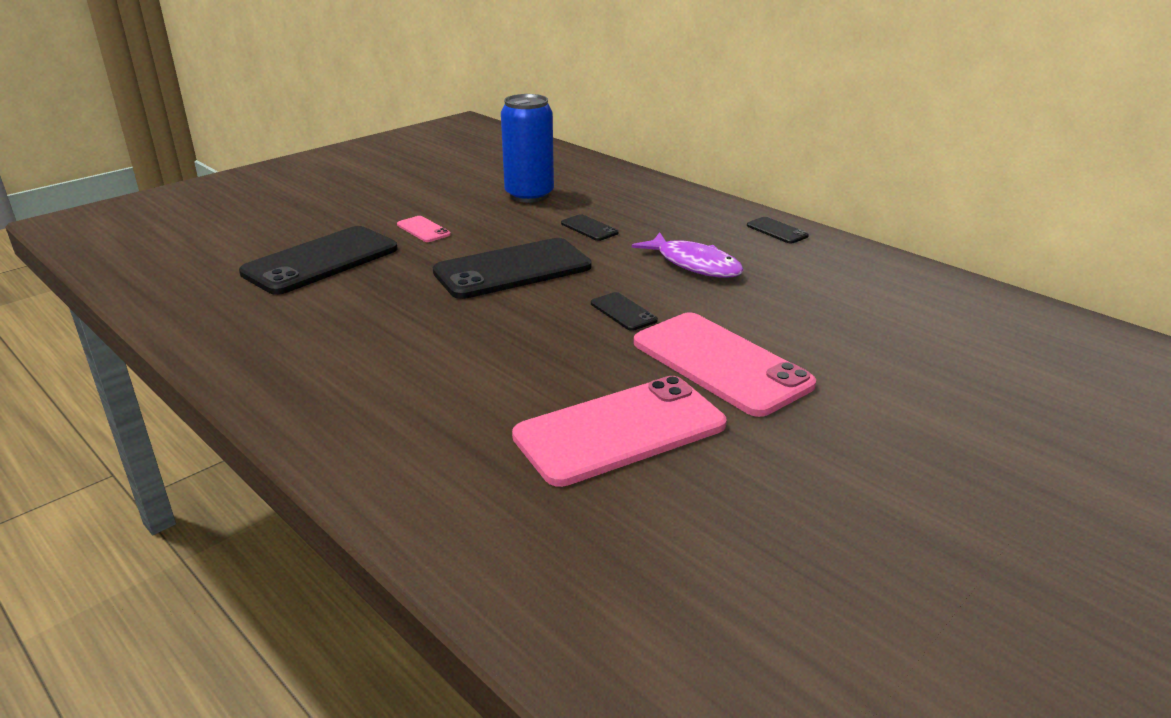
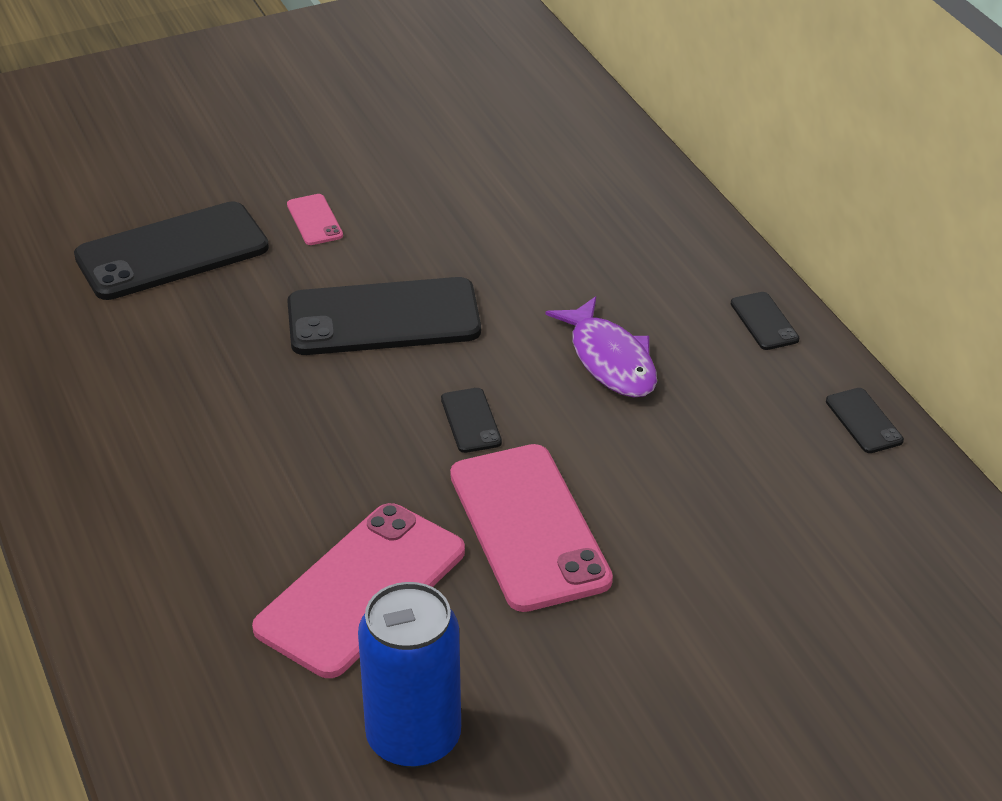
camera: 20 degrees right, 10 degrees up
blue can [501,94,554,203] -> blue can moved to [358,582,461,768]
pink phone [512,376,727,487] -> pink phone turned 45 degrees counterclockwise [252,503,465,678]
black phone [561,214,619,241] -> black phone moved to [826,388,904,453]

